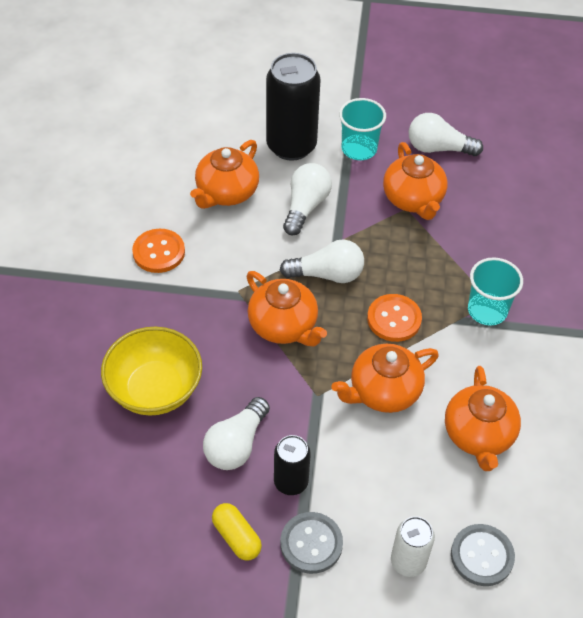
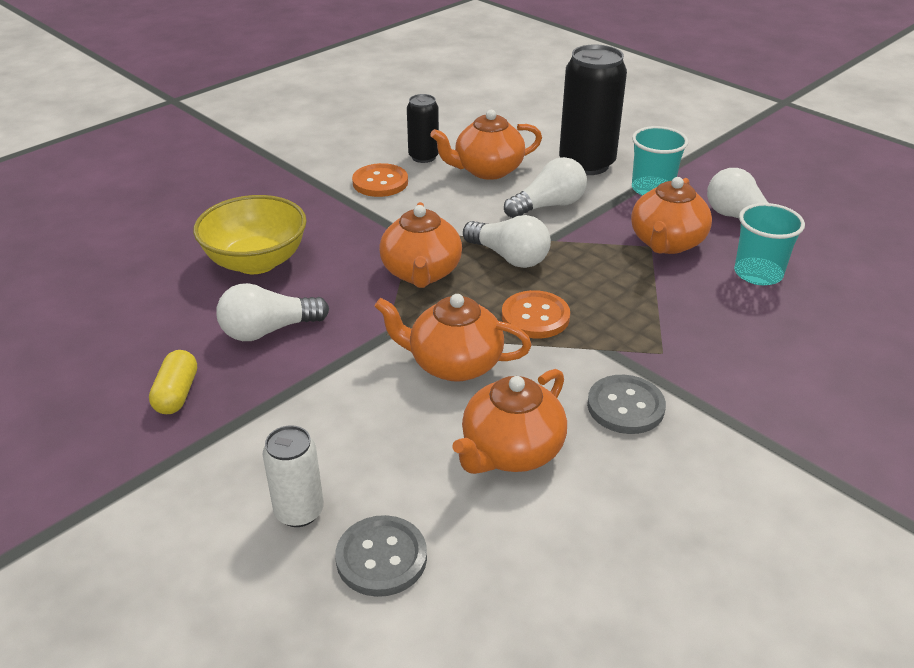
camera: 40 degrees right, 15 degrees down
black can [274,435,311,495] -> black can moved to [407,94,439,163]
grey button [280,512,343,574] -> grey button moved to [587,375,666,434]
turquoise cup [468,258,523,326] -> turquoise cup moved to [734,203,805,285]

